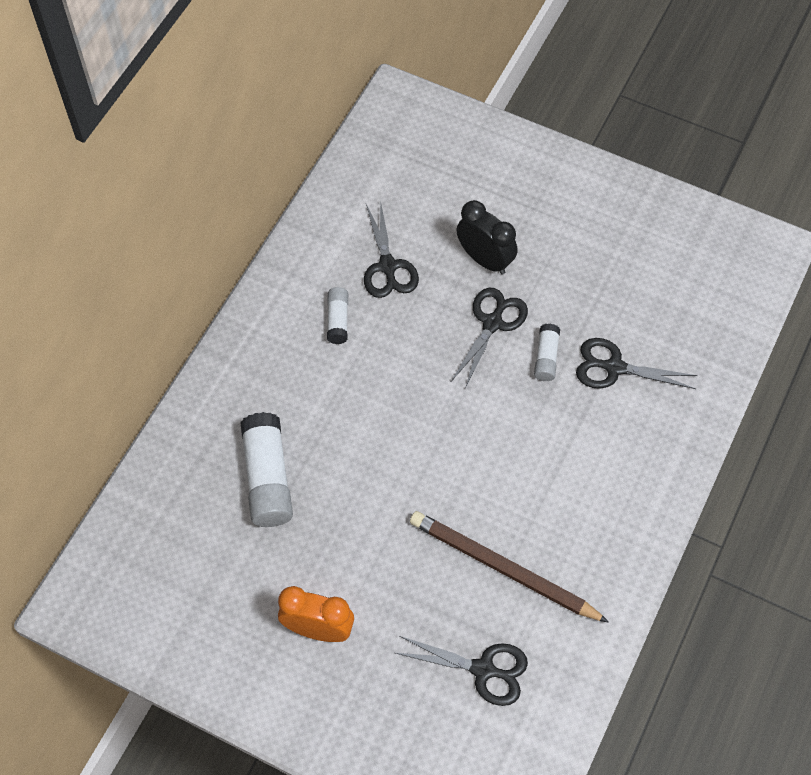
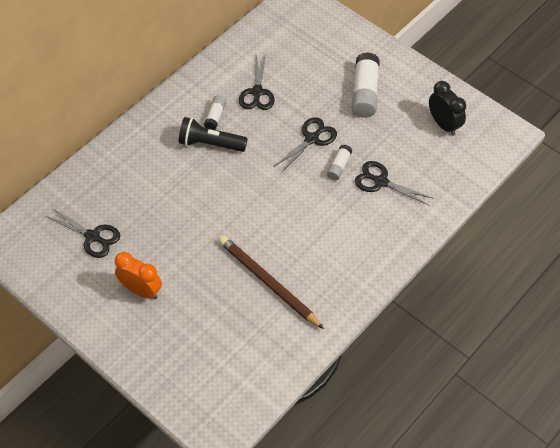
camera: 15 degrees right, 5 degrees down
white glue stick [240,412,293,527] -> white glue stick moved to [352,52,380,118]
black scissors [395,636,528,706] -> black scissors moved to [46,207,120,258]
black clock [456,200,518,274] -> black clock moved to [429,81,466,136]
none -> black flashlight [179,117,248,152]

